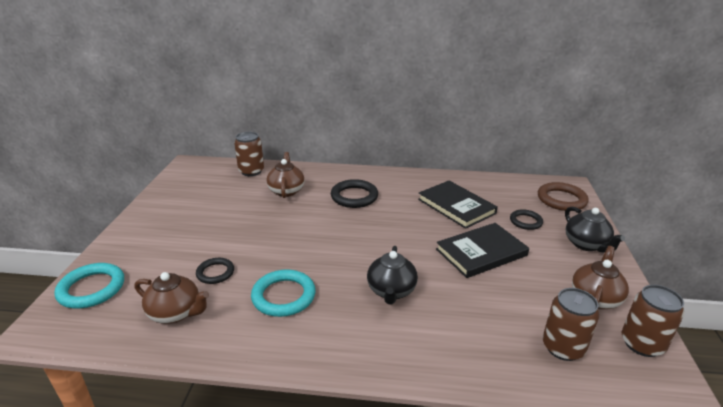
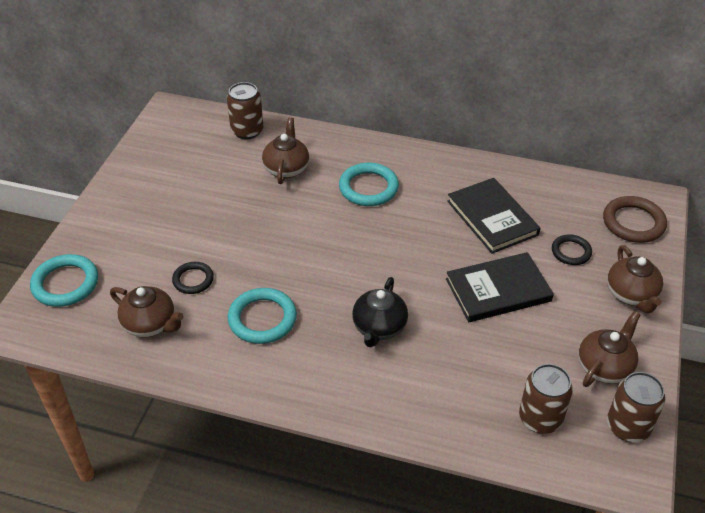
camera: 10 degrees right, 15 degrees up
black ring [331,179,378,208] -> turquoise ring [339,163,399,206]
black teapot [565,207,625,253] -> brown teapot [607,245,663,313]

